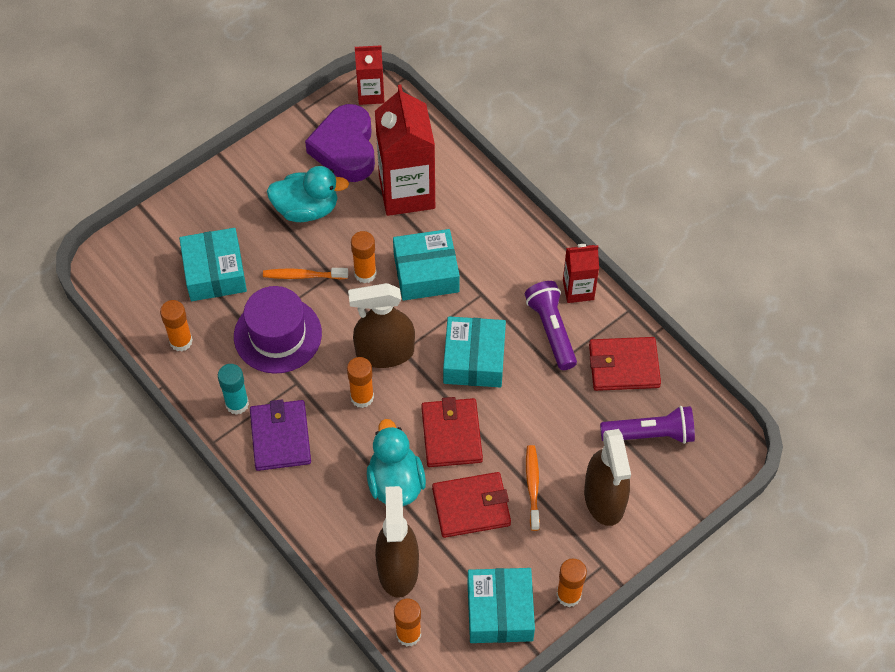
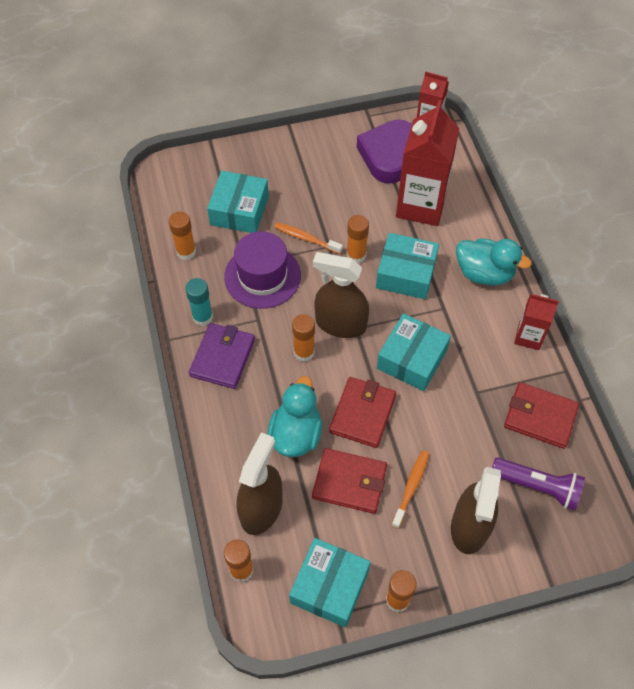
camera: 25 degrees right, 0 degrees up
turquoise duck [267,166,349,222] -> turquoise duck moved to [456,239,532,286]
purple flashlight [525,281,577,370] -> none

